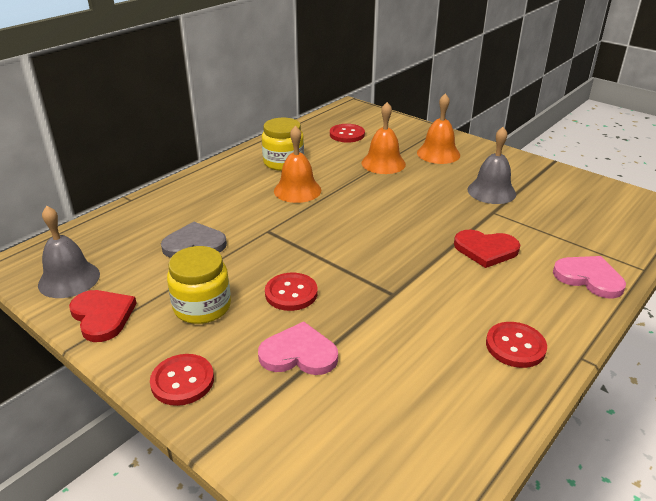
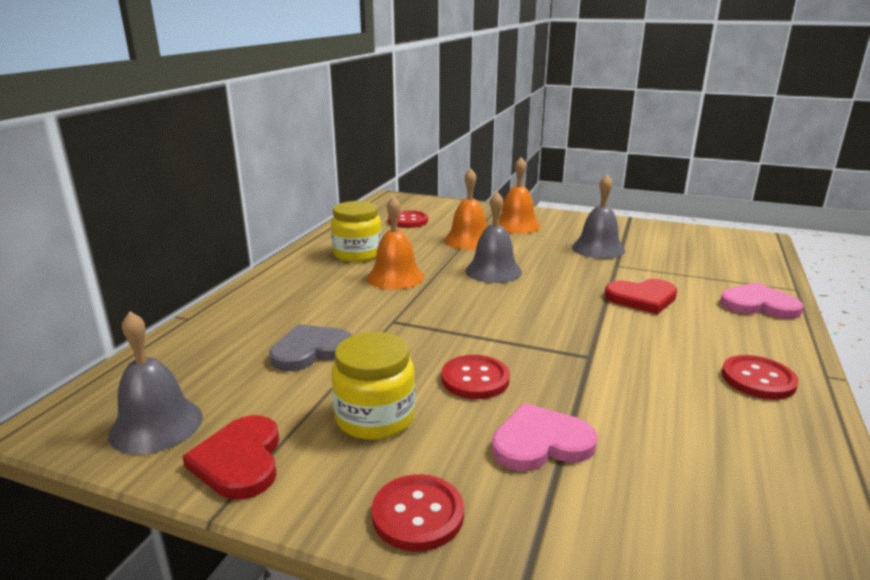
camera: 20 degrees left, 10 degrees down
red heart [69,290,137,342] -> red heart turned 135 degrees counterclockwise [182,415,279,499]
none -> grey bell [465,192,522,283]

